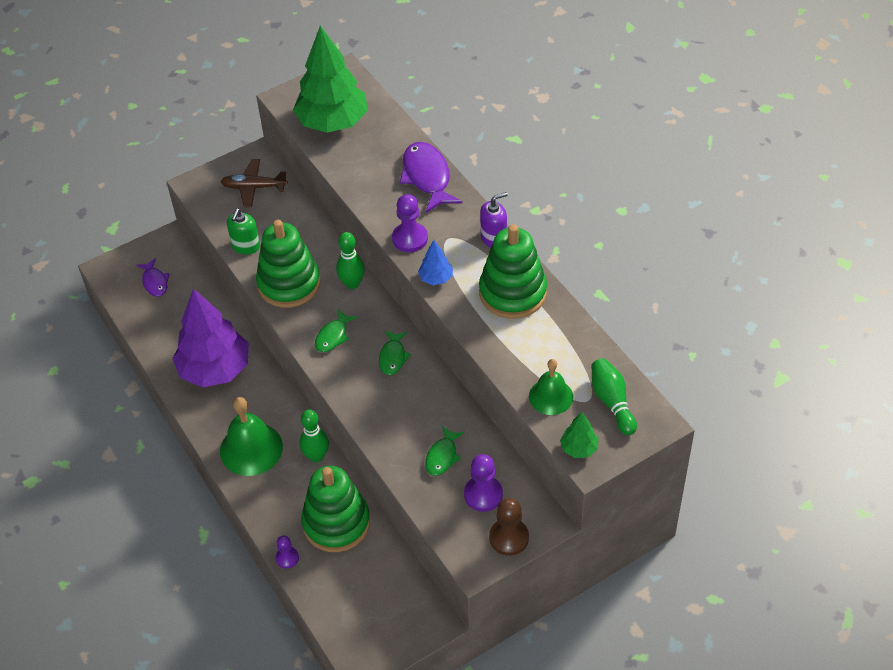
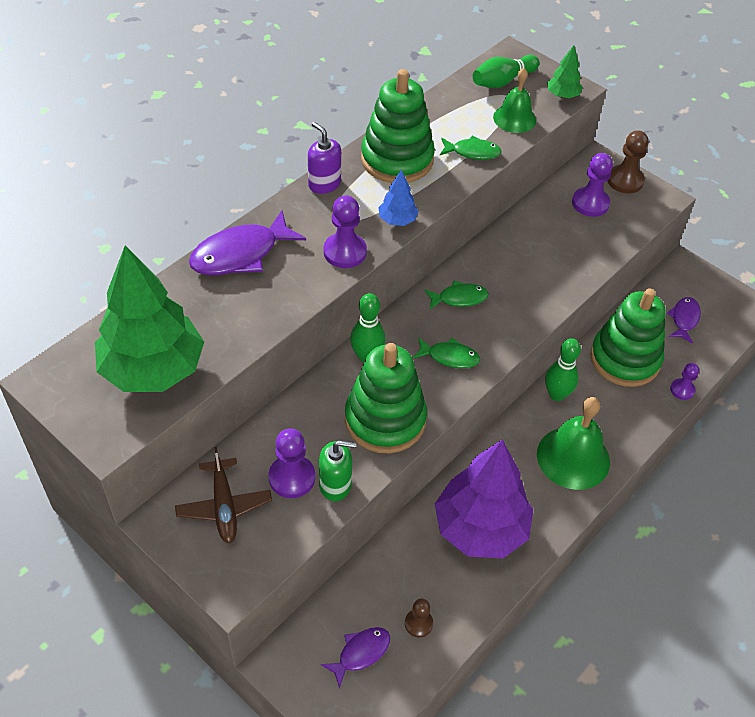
camera: 110 degrees left, 0 degrees up
green fish [425,426,464,476] -> green fish moved to [440,136,502,160]
none -> purple pawn [269,428,315,498]
none -> brown pawn [405,598,433,638]
none -> purple fish [667,297,701,344]

